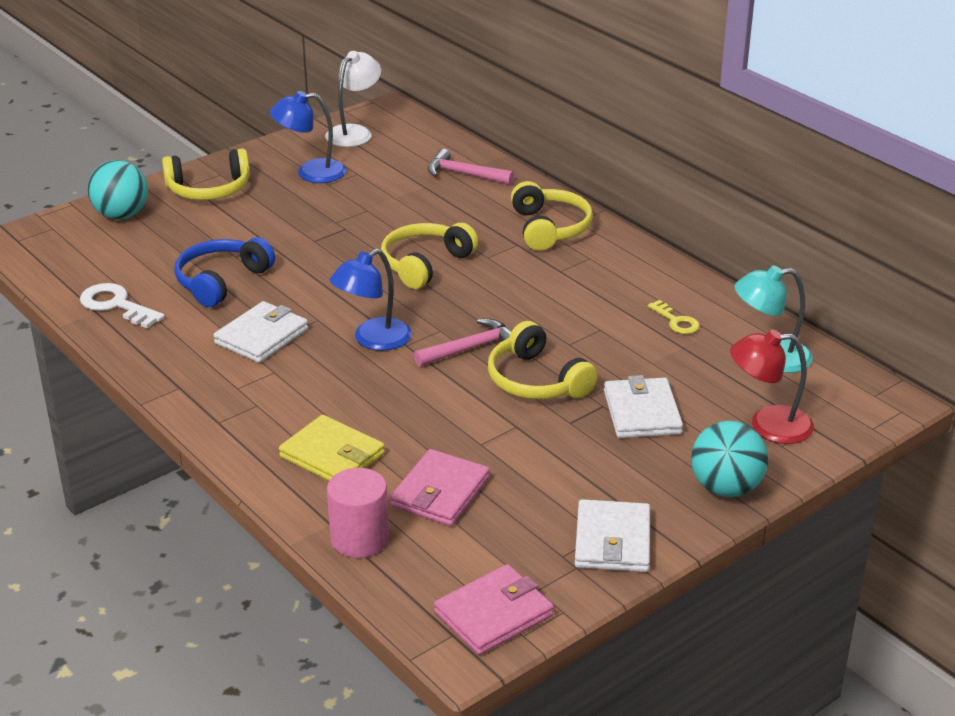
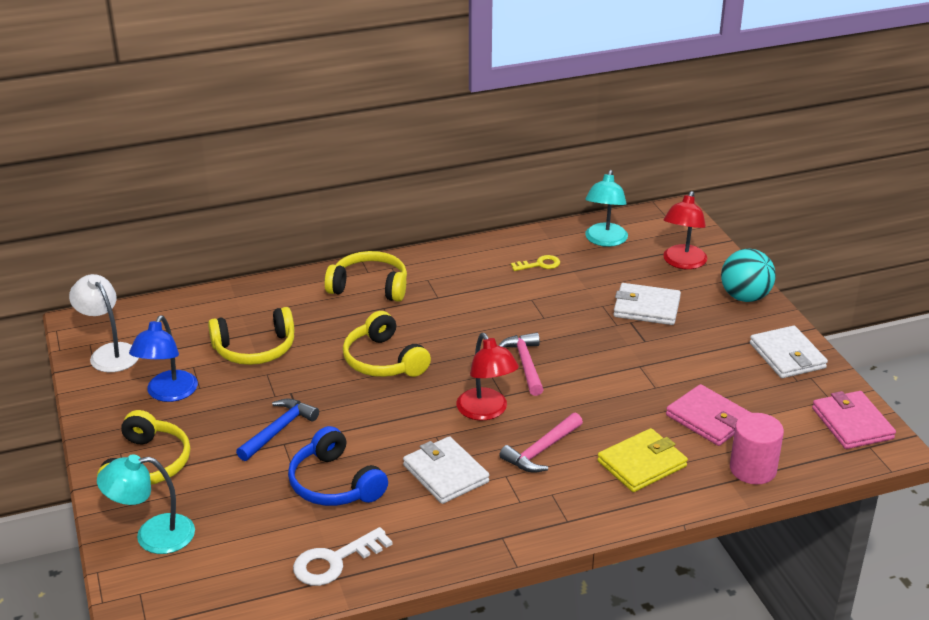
camera: 70 degrees left, 0 degrees up
turquoise ball [87,160,148,220] -> turquoise lamp [97,454,195,554]
blue lamp [330,249,412,351] -> red lamp [456,333,519,420]
pink hammer [428,149,514,185] -> pink hammer moved to [499,413,583,473]
yellow headphones [488,321,598,399] -> yellow headphones moved to [208,307,294,365]
white wallet [575,499,650,572] -> white wallet turned 45 degrees clockwise [750,326,828,378]
none -> blue hammer [236,399,319,461]

